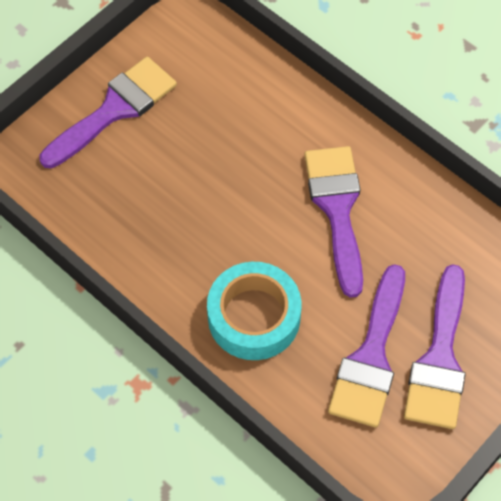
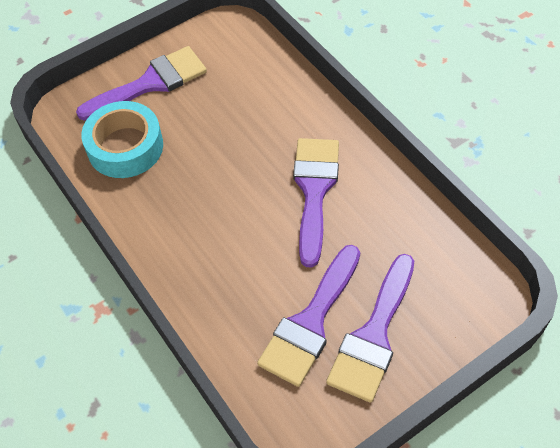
camera: 15 degrees right, 5 degrees down
turquoise tape [207,262,302,360] -> turquoise tape moved to [81,101,163,178]

